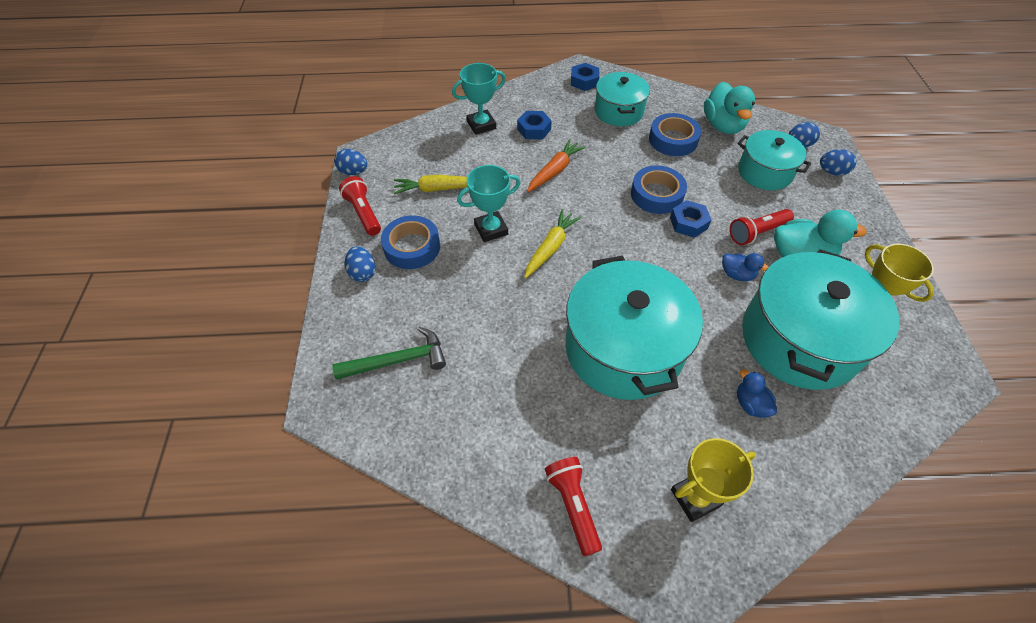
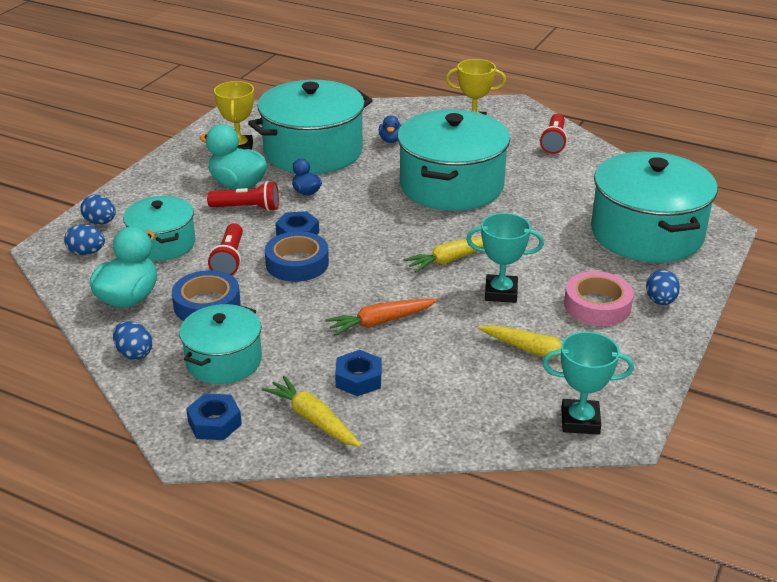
camera: 150 degrees left, 20 degrees down
green hammer [332,327,446,380] -> turquoise pot [591,152,718,263]
blue egg [334,149,367,175] -> blue egg moved to [113,321,152,360]
red flashlight [339,176,381,236] -> red flashlight moved to [208,223,243,276]
blue tape [381,215,440,269] -> pink tape [564,271,634,326]
turquoise trophy [452,63,506,135] -> turquoise trophy moved to [542,332,634,435]
none -> yellow carrot [262,376,361,447]

